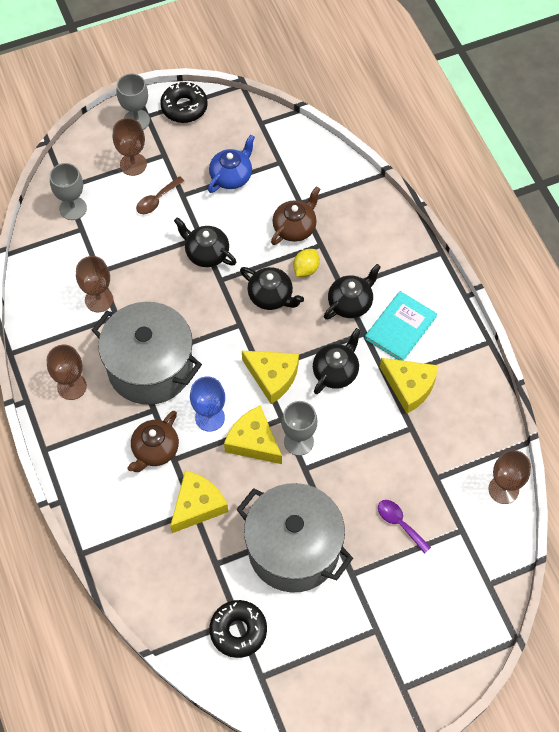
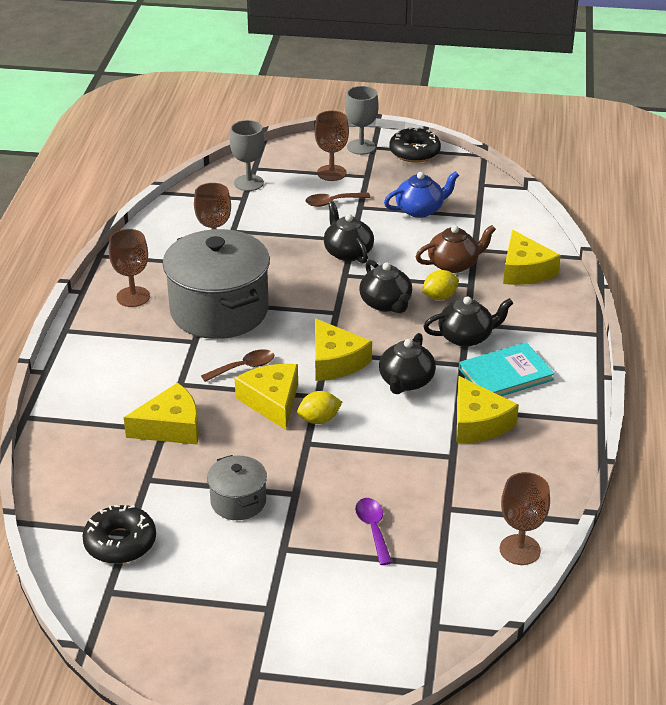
camera: 30 degrees right, 25 degrees down
brown teapot [127,411,179,472] -> none
blue goblet [190,376,225,432] -> brown spoon [201,349,274,382]
grey pot [236,483,353,593] -> grey pot [207,455,267,520], size x0.48
grey goblet [282,401,317,456] -> yellow lemon [297,391,342,424]
black teapot [313,328,361,394] -> black teapot turned 135 degrees clockwise [379,333,436,394]
none -> yellow cheese [503,230,561,285]

